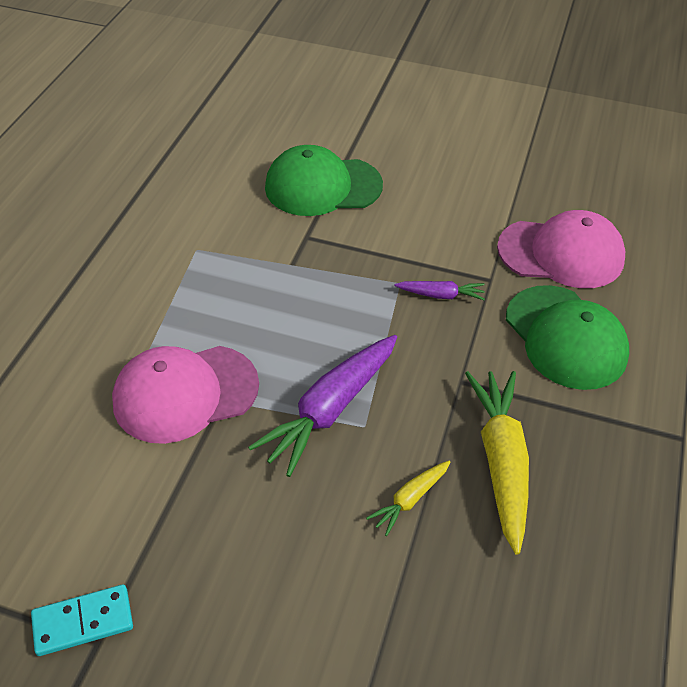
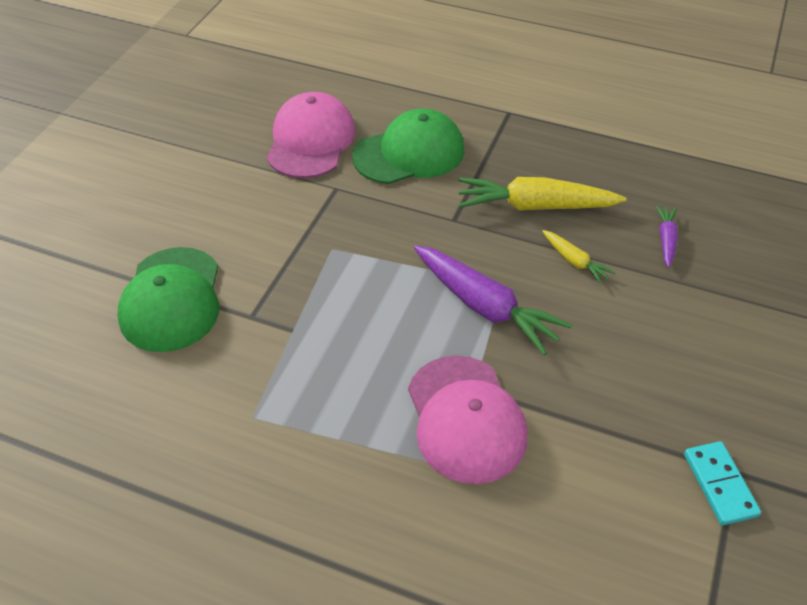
camera: 85 degrees left, 0 degrees up
purple carrot [395,281,485,300] -> purple carrot moved to [655,205,678,268]

